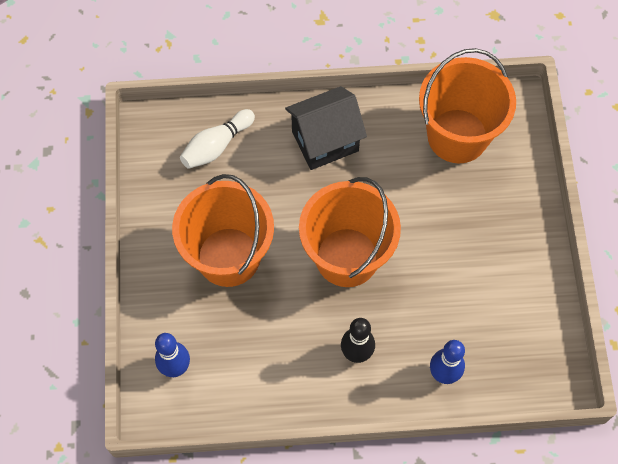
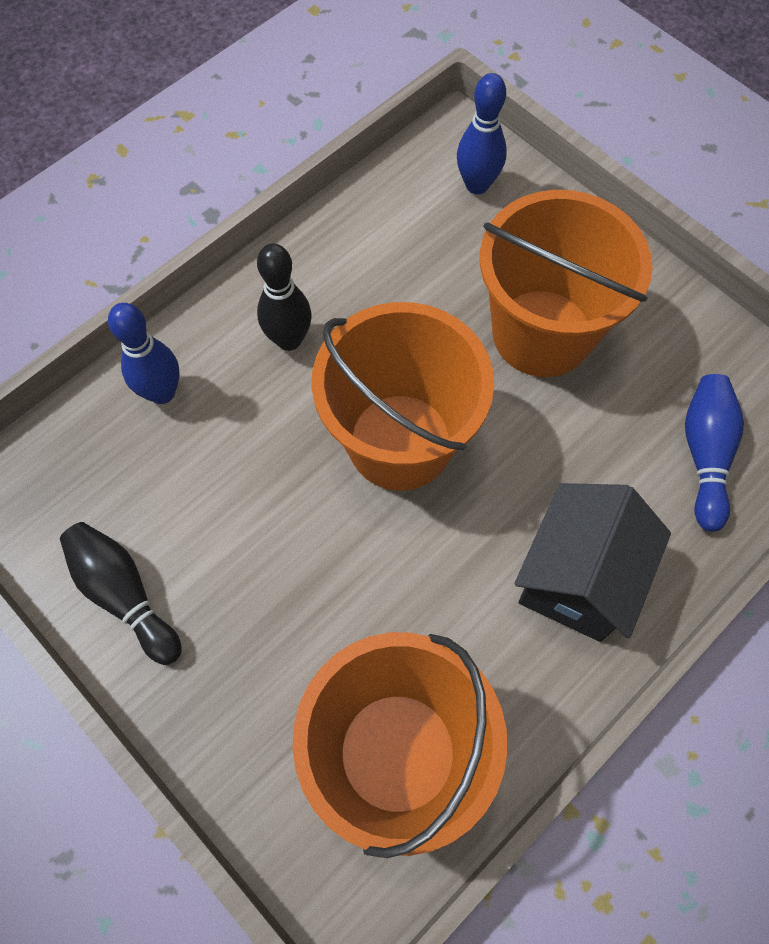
camera: 140 degrees right, 0 degrees up
white bowling pin [180,109,255,169] -> blue bowling pin [685,374,744,532]
none -> black bowling pin [60,522,182,665]

